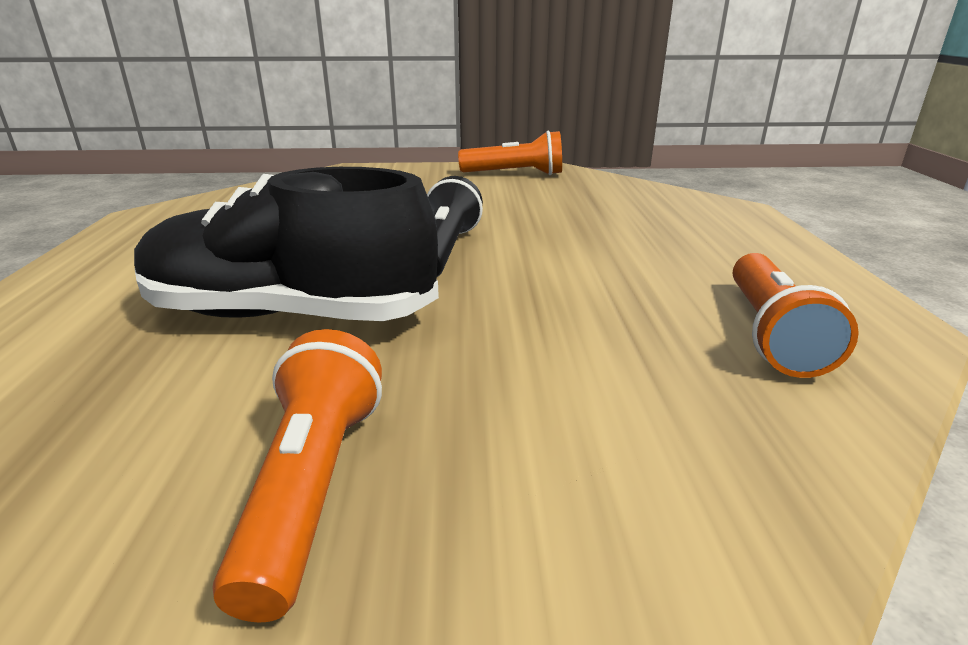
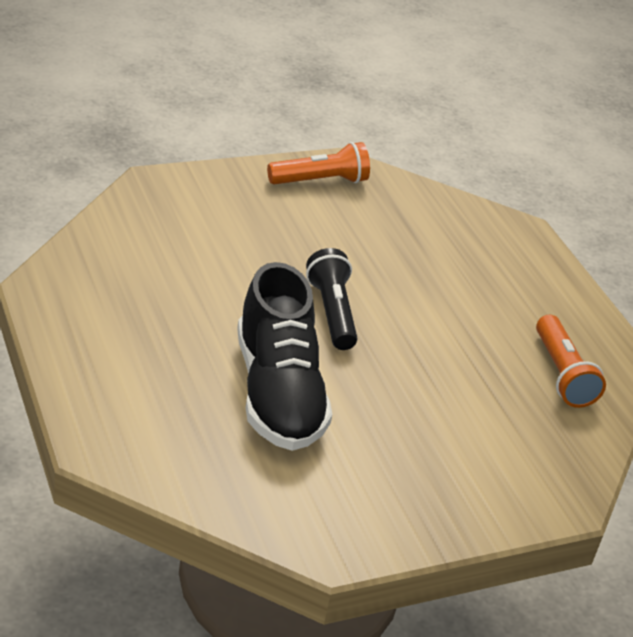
camera: 25 degrees left, 10 degrees up
black shoe [134,167,439,321] -> black shoe turned 90 degrees counterclockwise [237,262,332,451]
orange flashlight [212,329,382,622] -> none

